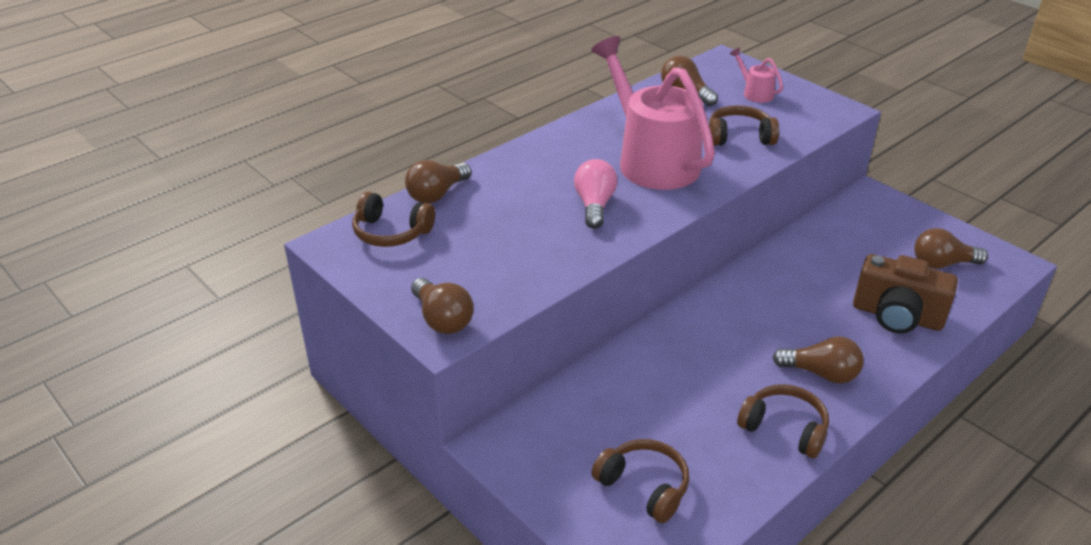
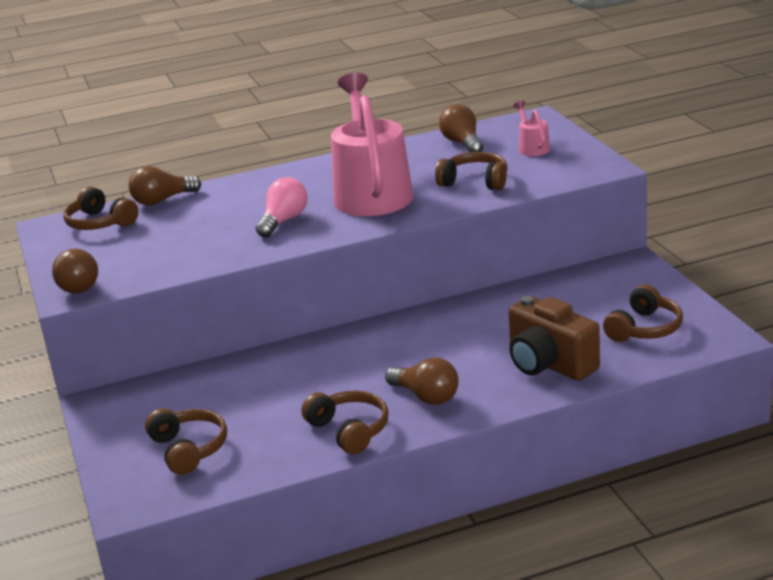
camera: 25 degrees right, 10 degrees down
brown light bulb [914,228,988,269] -> brown headphones [603,285,683,342]

